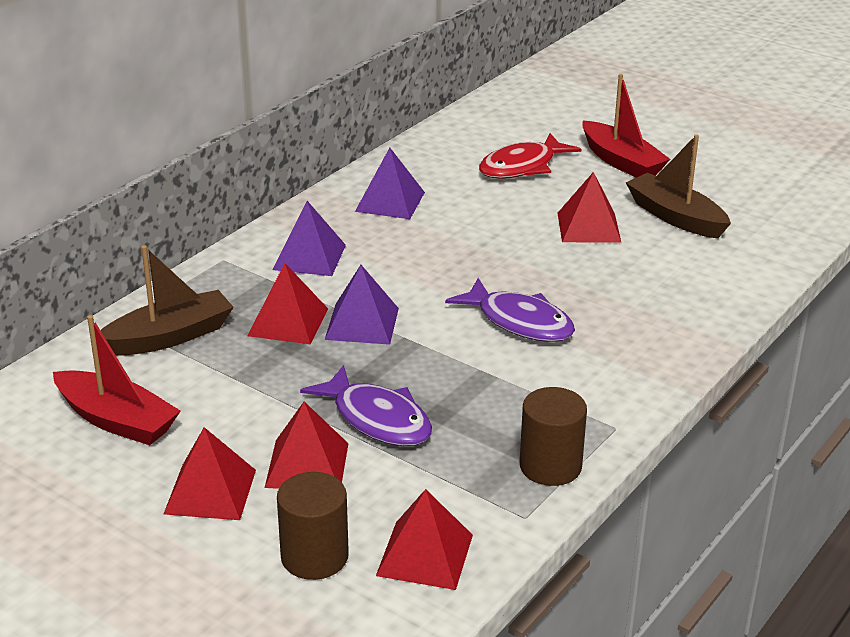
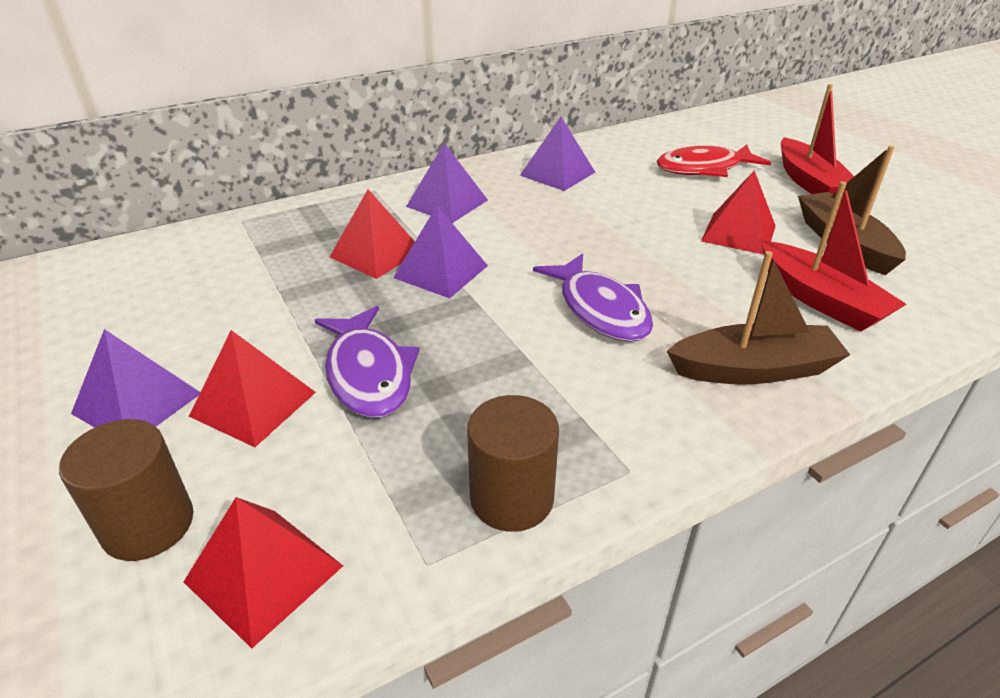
camera: 25 degrees right, 5 degrees up
red boat [53,315,181,445] -> red boat moved to [761,181,907,332]
brown boat [100,245,234,356] -> brown boat moved to [667,251,850,384]
red pyramid [164,427,256,520] -> purple pyramid [71,329,200,428]

